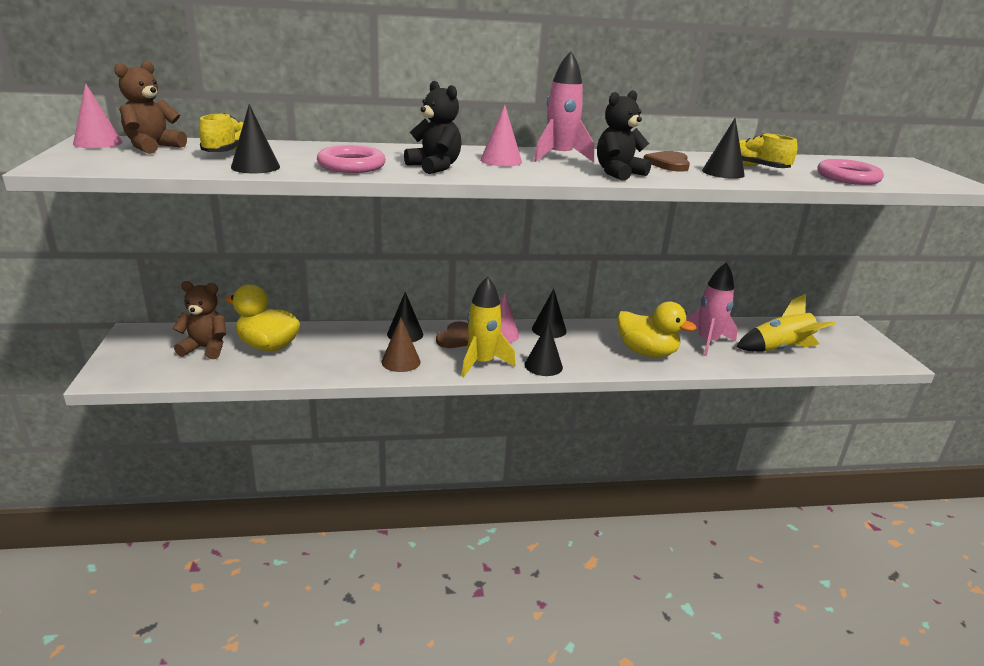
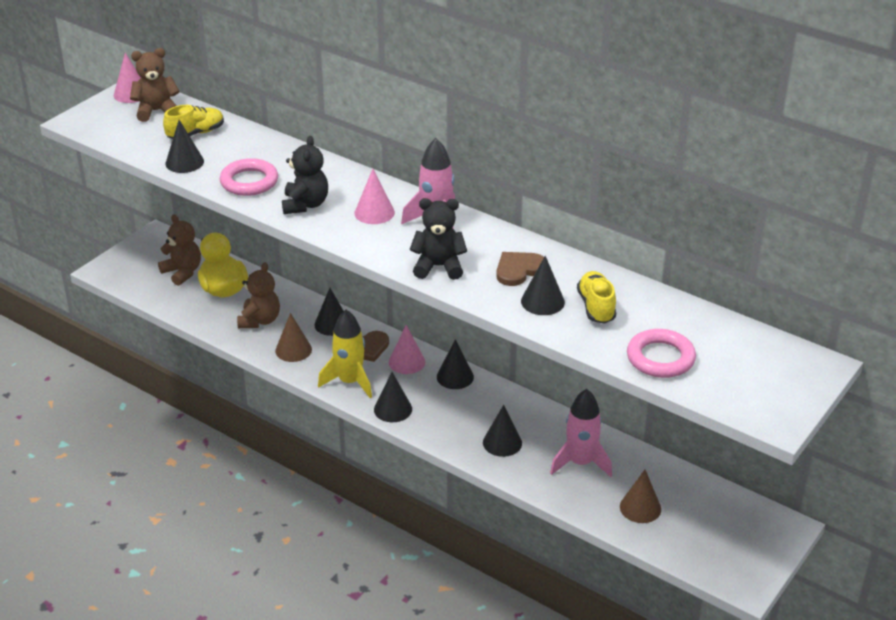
camera: 45 degrees right, 10 degrees up
yellow duck [617,302,697,357] -> black cone [483,405,522,457]
yellow rocket [736,294,836,352] -> brown cone [620,470,661,523]
none -> brown teddy bear [237,262,280,328]

